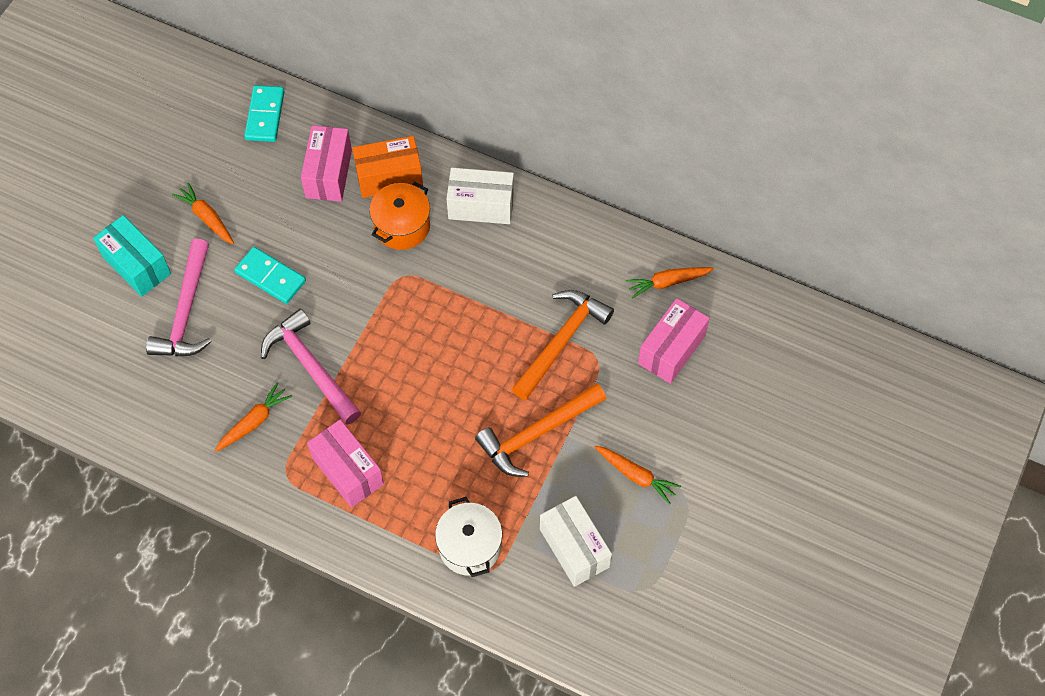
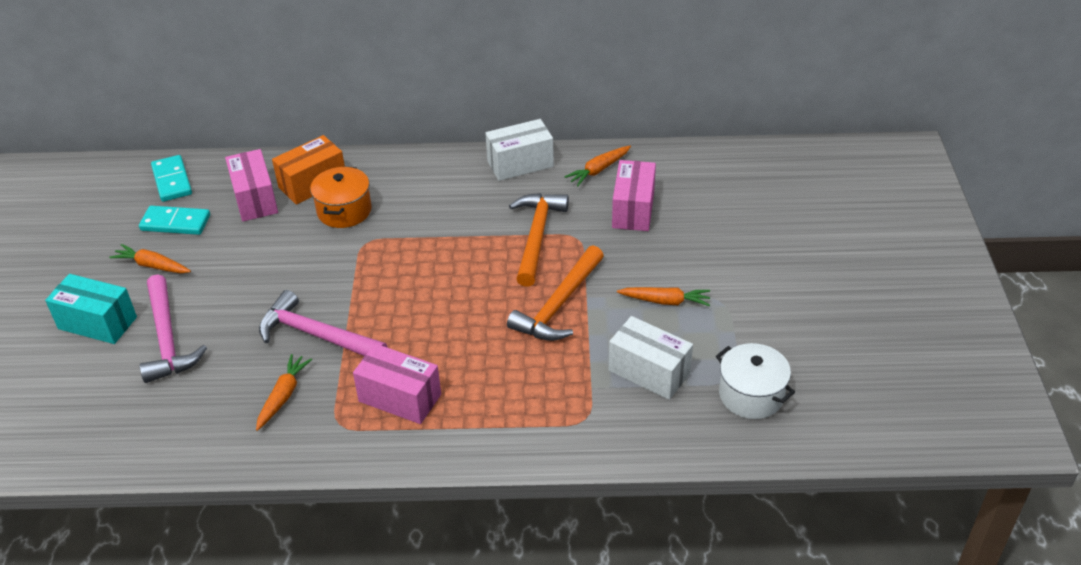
camera: 25 degrees left, 20 degrees down
turquoise domino [234,247,306,304] -> turquoise domino moved to [139,206,210,235]
white pot [435,497,502,577] -> white pot moved to [716,343,795,419]
white box [447,168,514,224] -> white box moved to [485,119,554,181]

